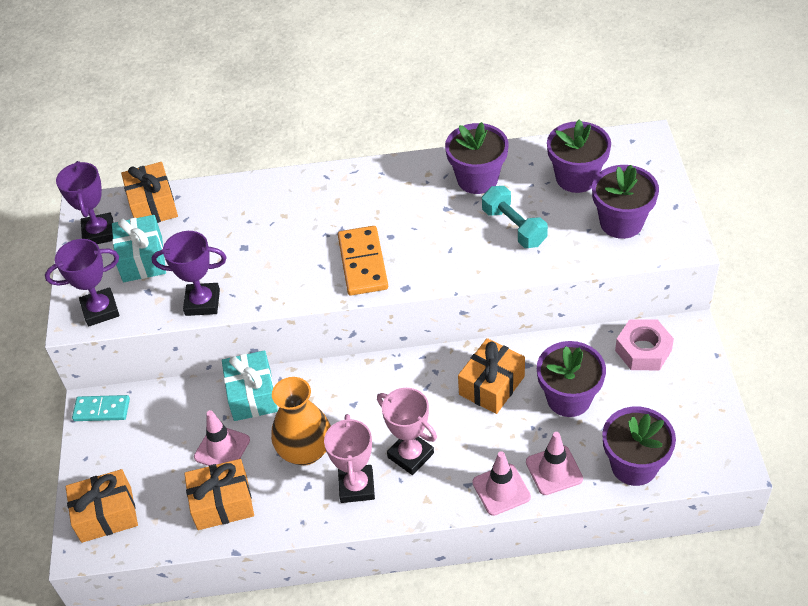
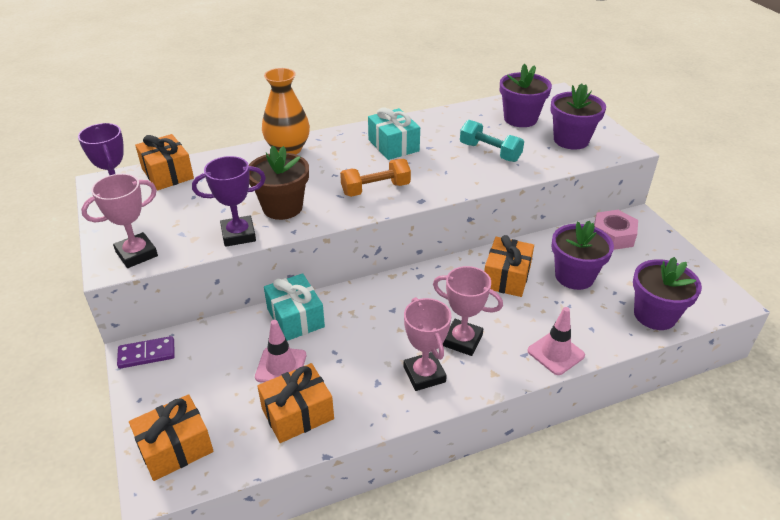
camera: 20 degrees left, 10 degrees down
purple trophy [45,239,119,327] -> pink trophy [81,174,158,268]
turquoise domino [72,395,130,421] -> purple domino [117,336,175,369]
turquoise gift [112,215,166,282] -> turquoise gift moved to [368,108,420,160]
orange vase [271,377,331,465] -> orange vase moved to [262,68,310,154]
orange domino [338,226,388,296] -> orange dumbbell [340,159,411,197]
purple flower pot [445,122,508,194] -> none
pink traffic cone [526,432,583,495] -> none
none -> brown flower pot [249,146,309,220]

